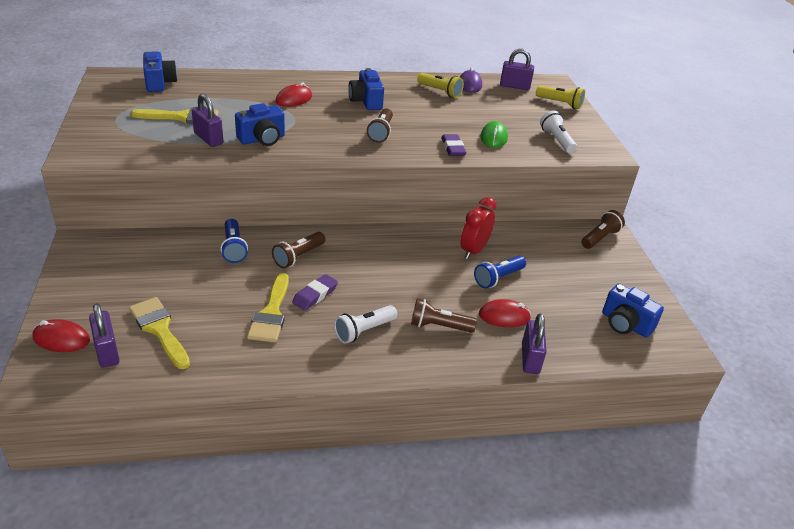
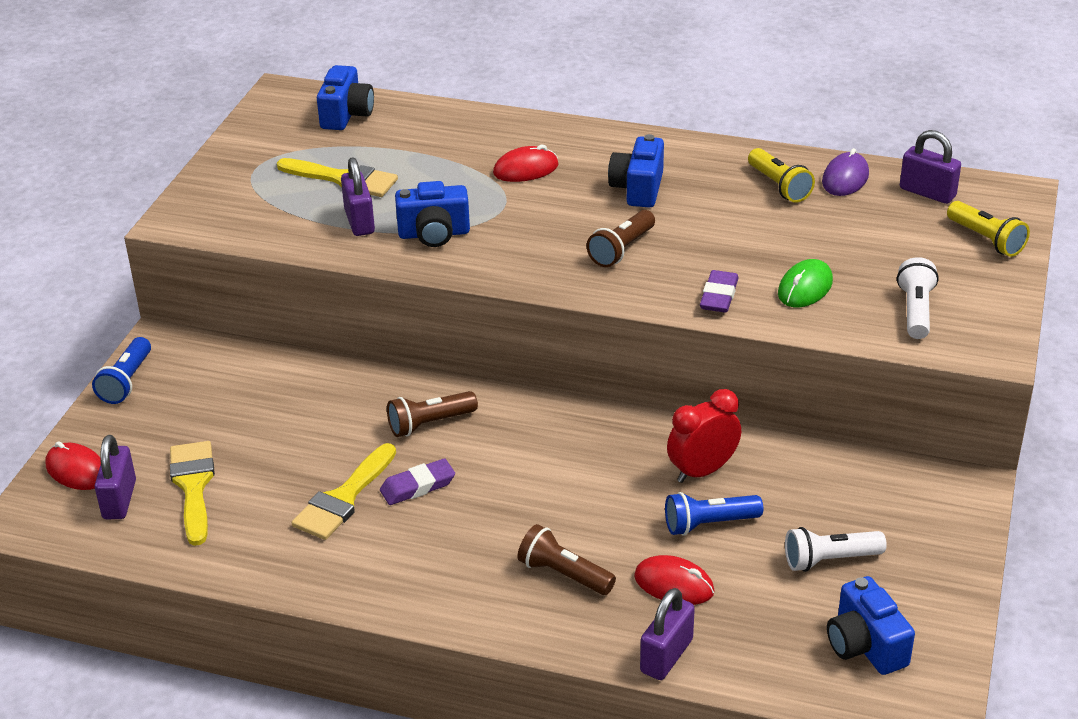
camera: 30 degrees right, 0 degrees up
blue flashlight [220,219,248,263] -> blue flashlight moved to [92,337,151,404]
white flashlight [334,305,397,344] -> white flashlight moved to [785,527,887,572]
brown flashlight [581,210,625,249] -> none

